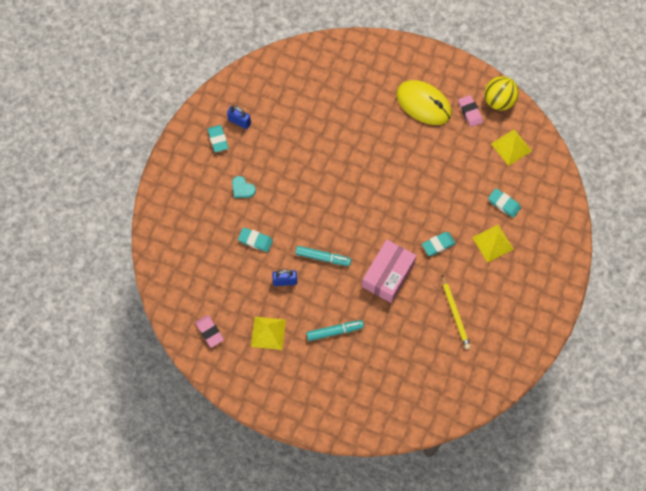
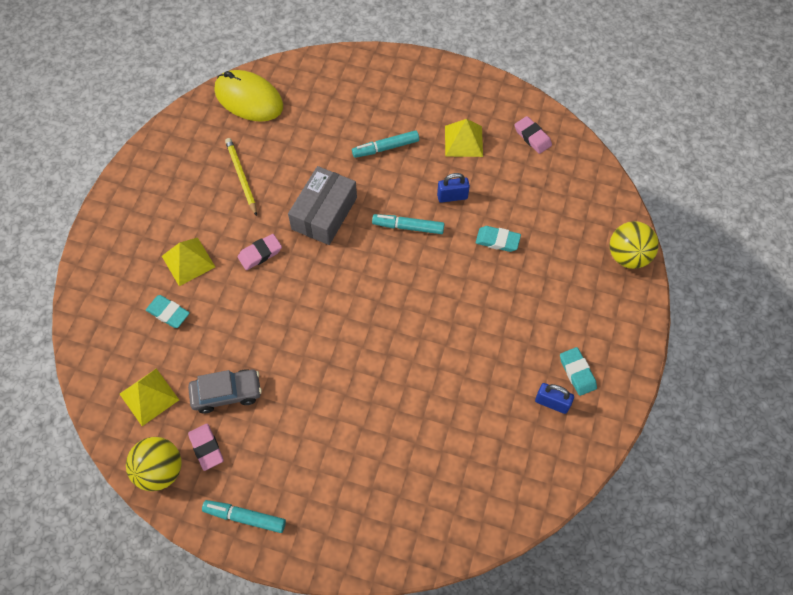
camera: 175 degrees right, 5 degrees down
turquoise heart [232,176,256,198] -> none
pink box [362,240,417,303] -> grey box [288,166,357,245]
yellow mouse [396,80,452,125] -> yellow mouse moved to [215,70,283,122]
turquoise eraser [422,232,456,256] -> pink eraser [238,234,282,270]
none -> grey car [188,369,262,414]
none -> turquoise marker [202,500,286,533]
none -> yellow ball [609,221,659,269]

